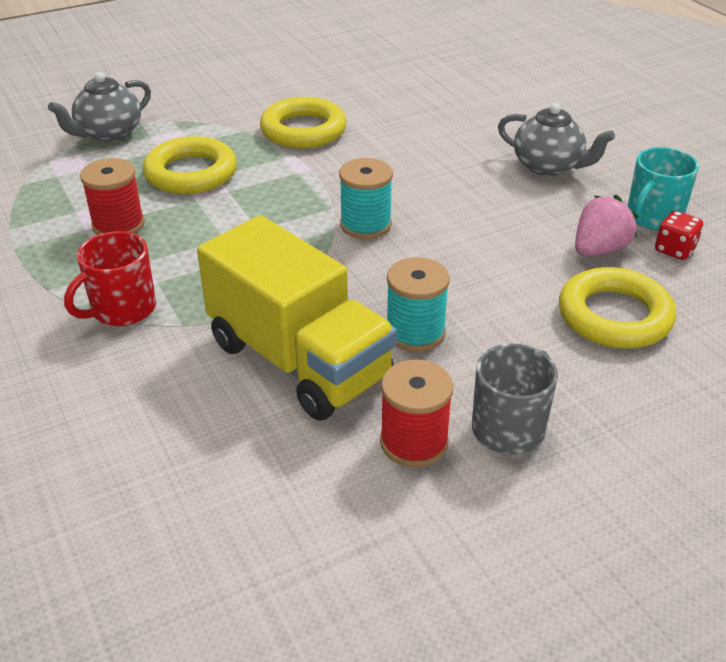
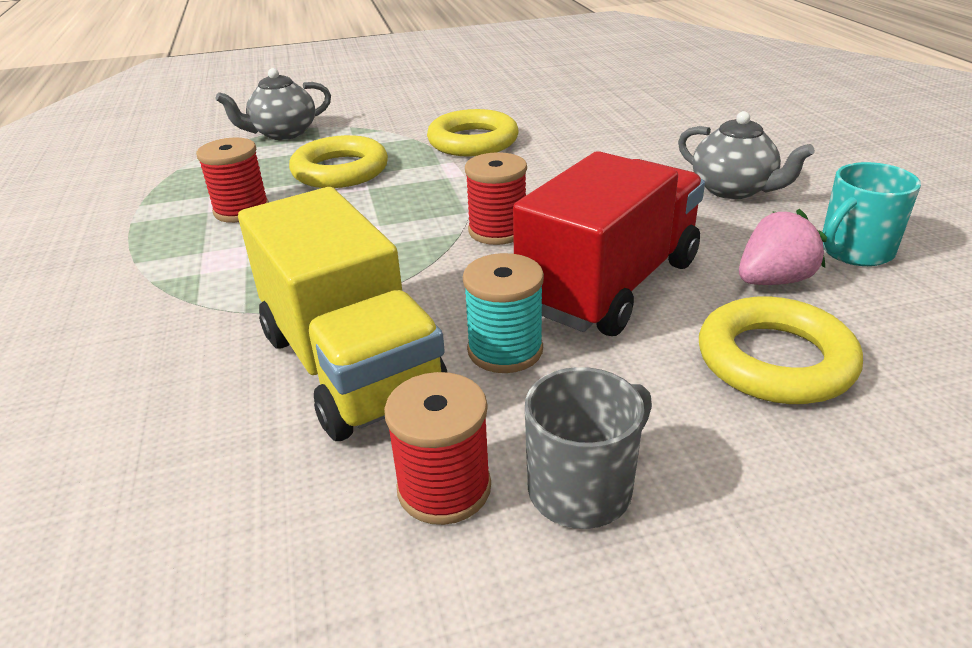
camera: 15 degrees right, 5 degrees down
red mug [64,231,156,326] -> none
turquoise spool [339,158,393,239] -> red spool [465,152,527,245]
red dice [655,211,703,260] -> none
none -> red truck [513,151,705,336]

